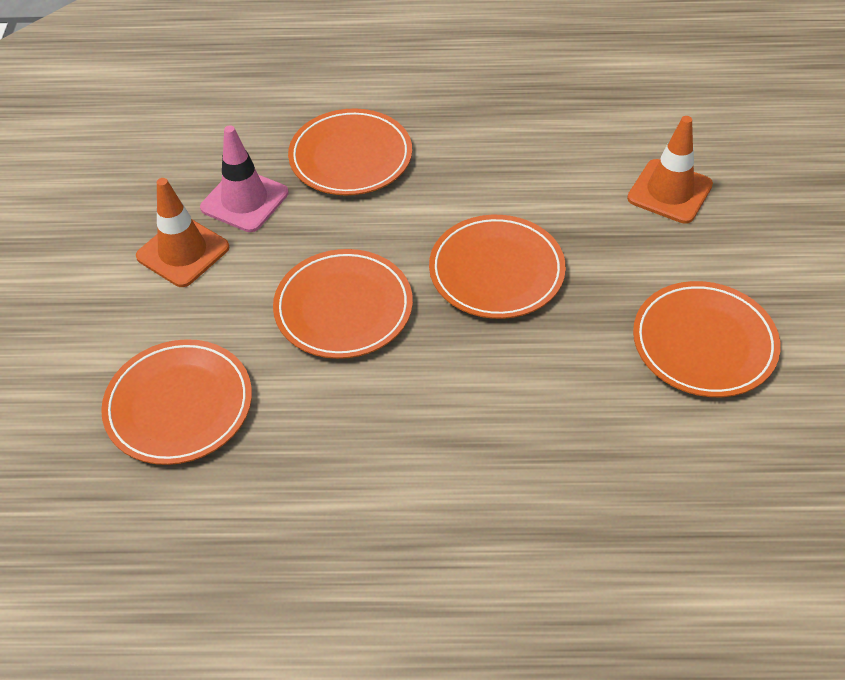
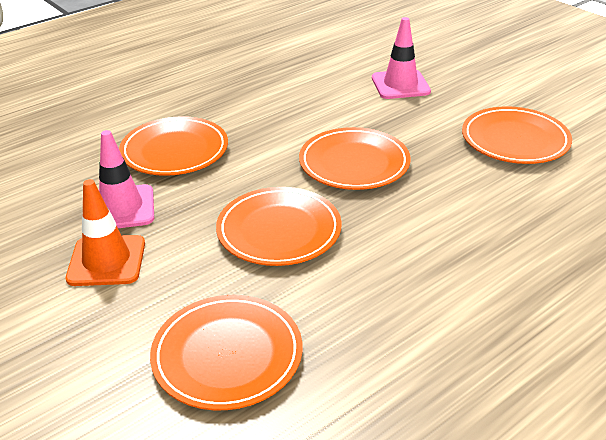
camera: 40 degrees left, 15 degrees down
orange traffic cone [627,116,713,224] -> pink traffic cone [372,17,431,99]

